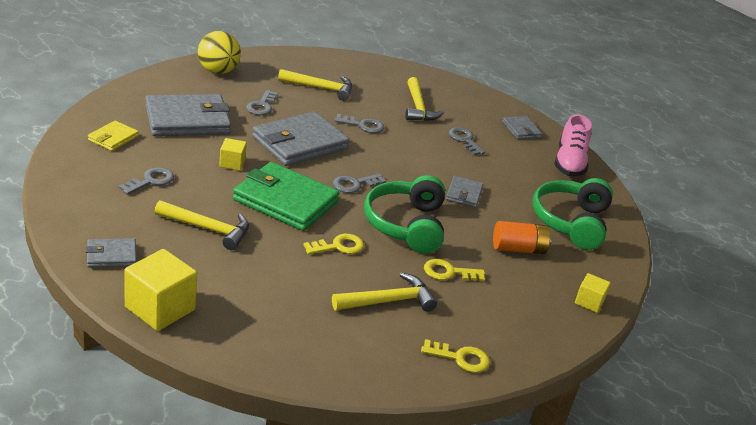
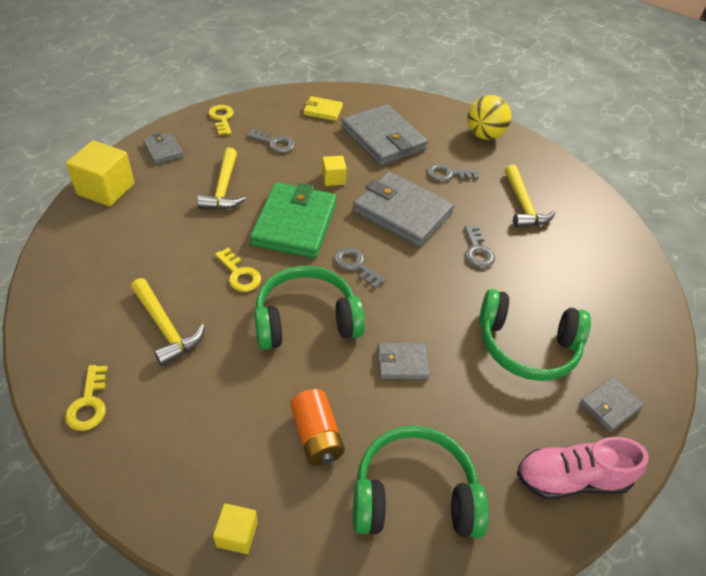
camera: 75 degrees right, 15 degrees up
yellow hammer [405,77,444,121] -> none
yellow key [424,259,485,282] -> yellow key moved to [208,105,234,135]
grey key [449,127,485,155] -> green headphones [479,289,591,381]

